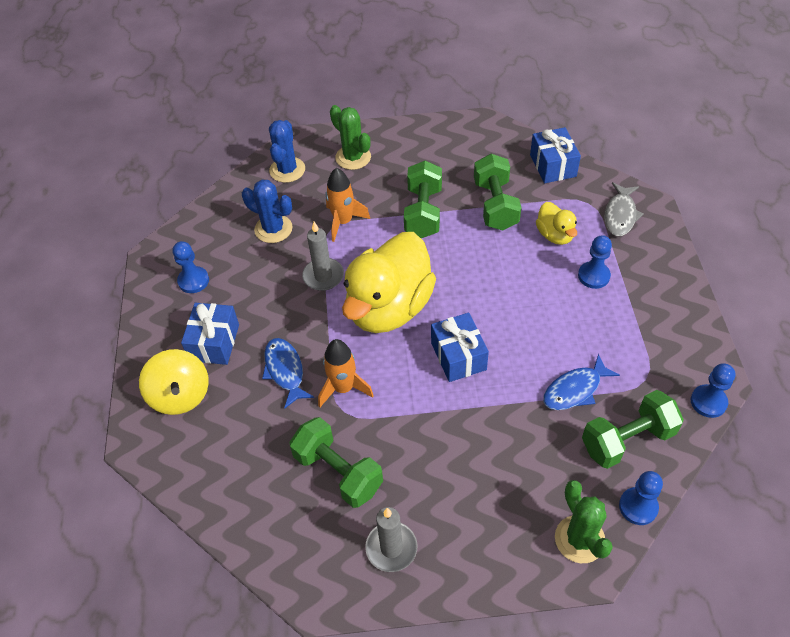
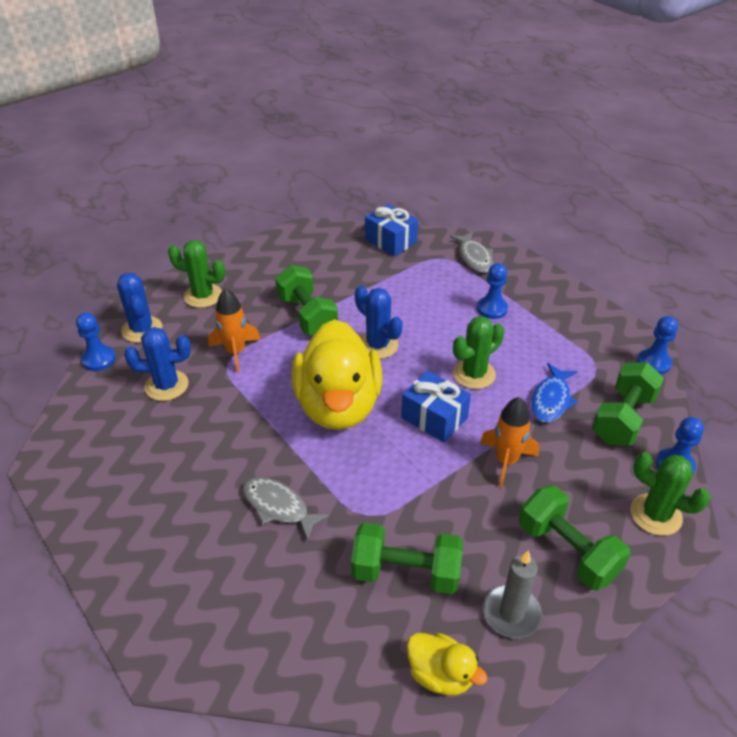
camera: 35 degrees left, 10 degrees down
yellow spinning top [139,349,209,415] -> none
blue pawn [173,241,209,293] -> blue pawn moved to [76,312,116,371]
blue gift [181,303,239,365] -> none
blue fish [262,338,314,409] -> grey fish [243,477,330,541]
grey candle [302,222,344,291] -> none
orange rocket [318,339,374,407] -> orange rocket moved to [480,397,539,488]
green dumbbell [474,154,521,231] -> green dumbbell moved to [519,486,631,590]
yellow duck [536,202,577,245] -> yellow duck moved to [407,633,488,696]
none -> blue cactus [355,285,403,359]
none -> green cactus [453,316,505,389]

